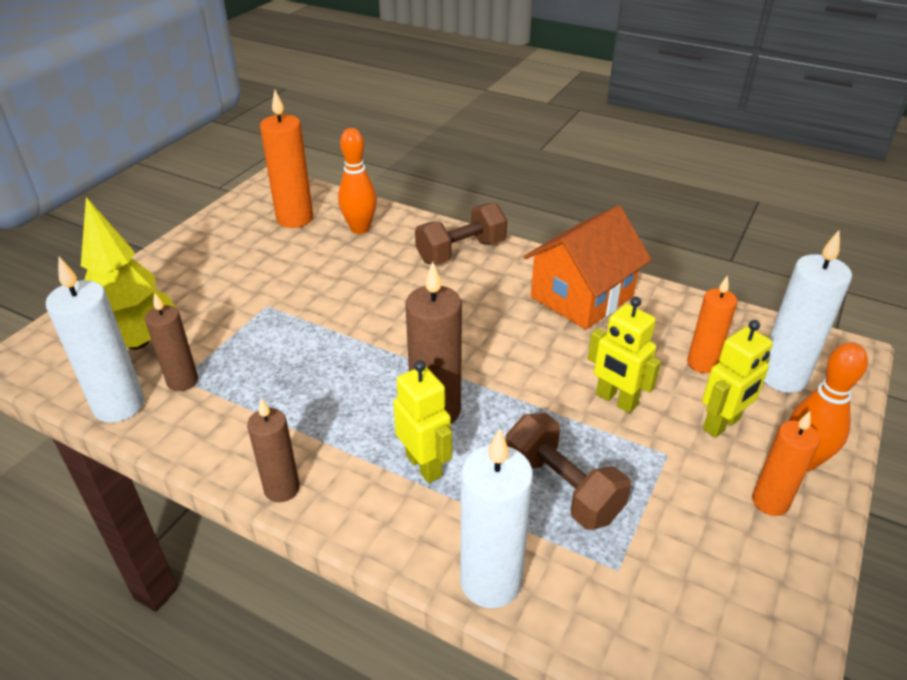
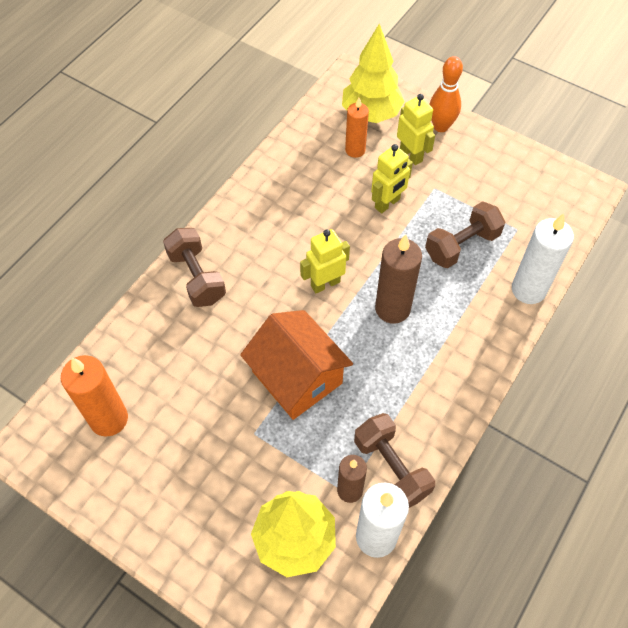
camera: 85 degrees left, 20 degrees up
brown candle [247,398,300,502] -> none
orange bowling pin [338,128,377,234] -> none
yellow robot [393,361,452,483] -> yellow robot moved to [300,229,350,293]
orange house [524,206,652,329] -> orange house moved to [240,310,353,420]
orange candle [752,411,820,516] -> none
white candle [764,229,852,393] -> yellow tree [342,24,404,123]
none -> brown dumbbell [354,413,435,508]

